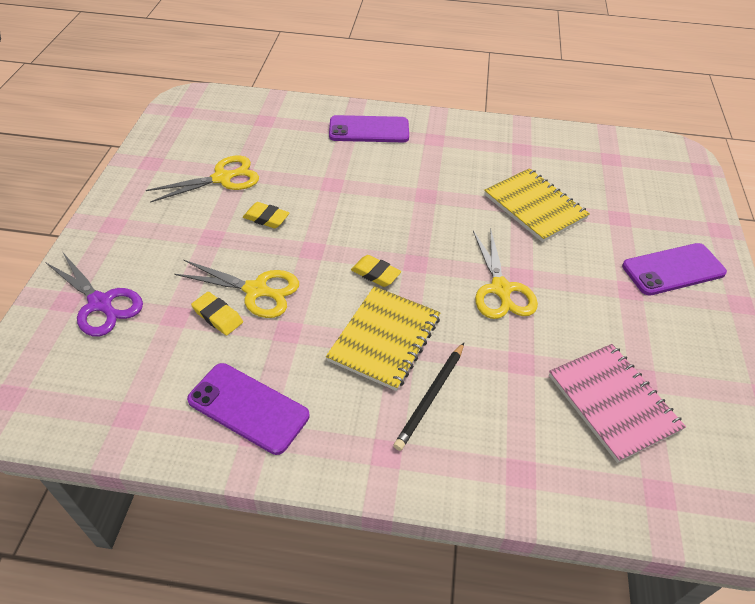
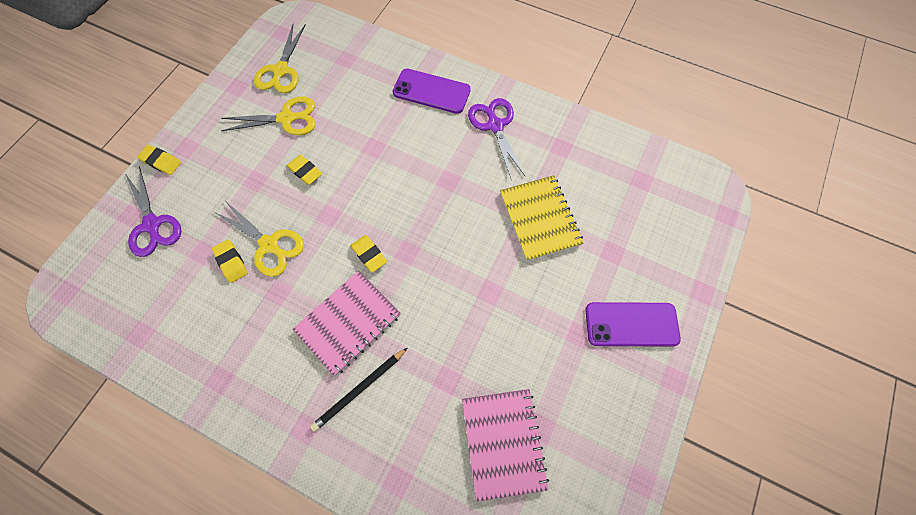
camera: 20 degrees right, 20 degrees up
purple phone [187,363,309,455] -> none
yellow notebook [326,286,441,391] -> pink notebook [293,271,401,376]
yellow scissors [473,228,538,319] -> yellow scissors moved to [254,24,306,93]
none -> yellow eraser [137,145,181,175]
none -> purple scissors [468,98,526,178]

